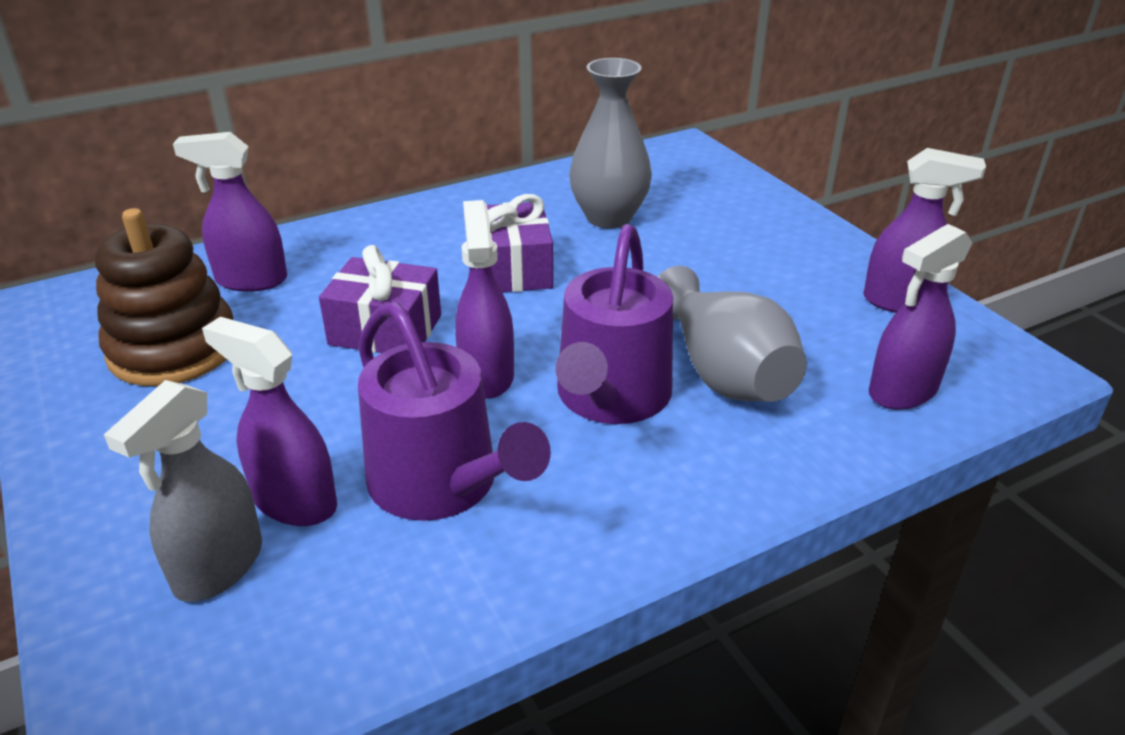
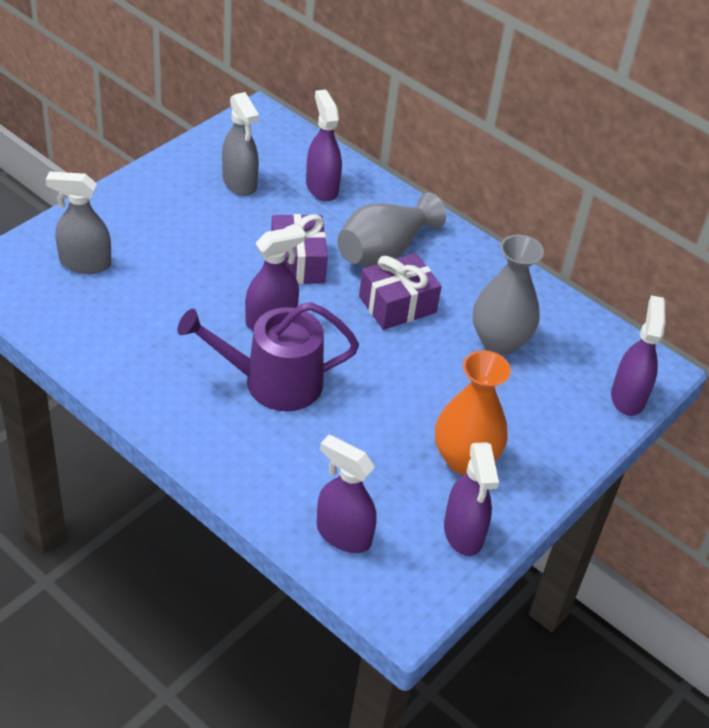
camera: 65 degrees right, 10 degrees up
brown stacking toy [95,208,233,386] -> grey spray bottle [222,92,259,196]
purple spray bottle [202,317,337,526] -> purple spray bottle moved to [611,295,665,416]
purple watering can [358,302,551,521] -> none
grey vase [657,266,807,402] -> grey vase moved to [337,192,446,267]
none -> orange vase [435,350,511,475]

